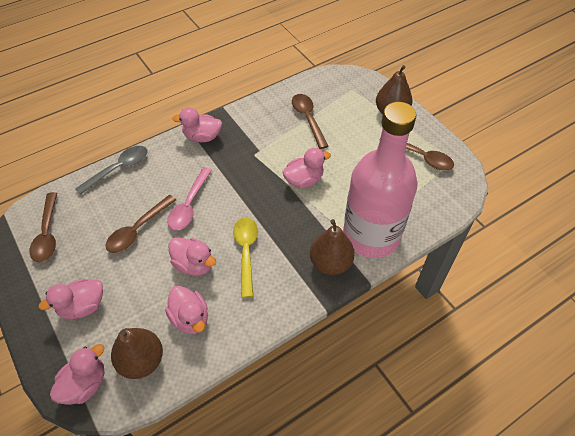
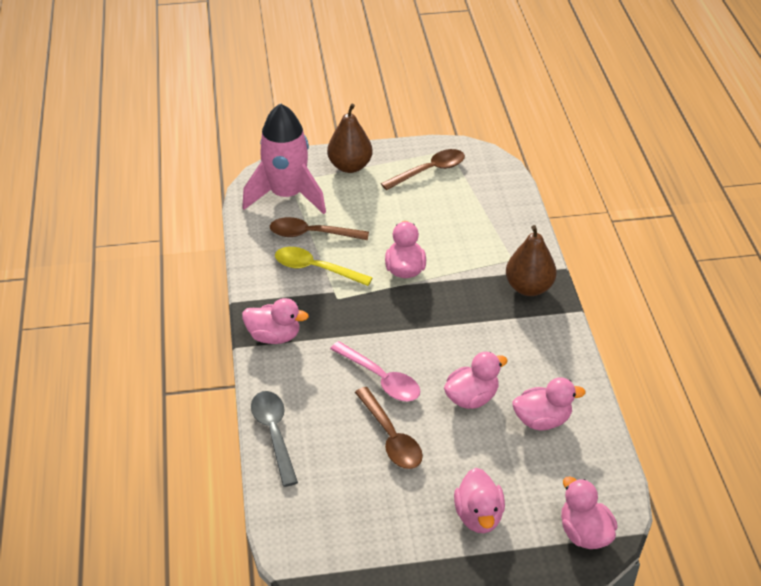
camera: 65 degrees left, 10 degrees down
brown spoon [30,192,57,262] -> none
brown pear [111,328,163,379] -> none
pink duck [172,107,222,142] -> pink duck turned 105 degrees counterclockwise [242,298,309,344]
yellow spoon [233,217,258,298] -> yellow spoon moved to [275,247,373,286]
pink bottle [343,102,418,258] -> none
none -> pink rocket [242,103,326,214]

